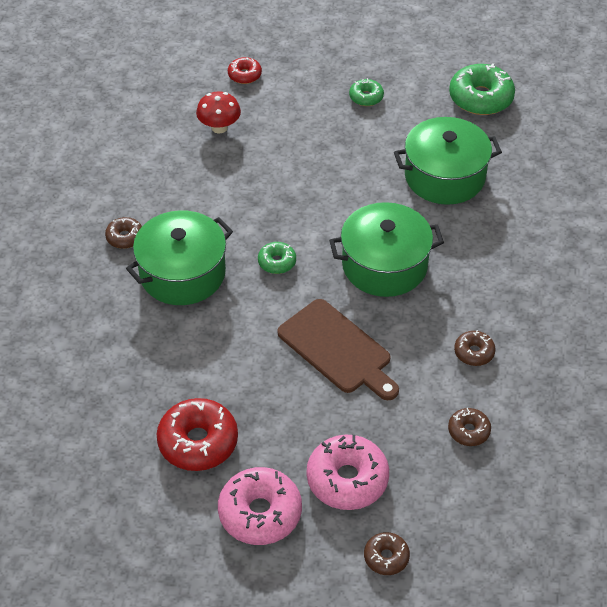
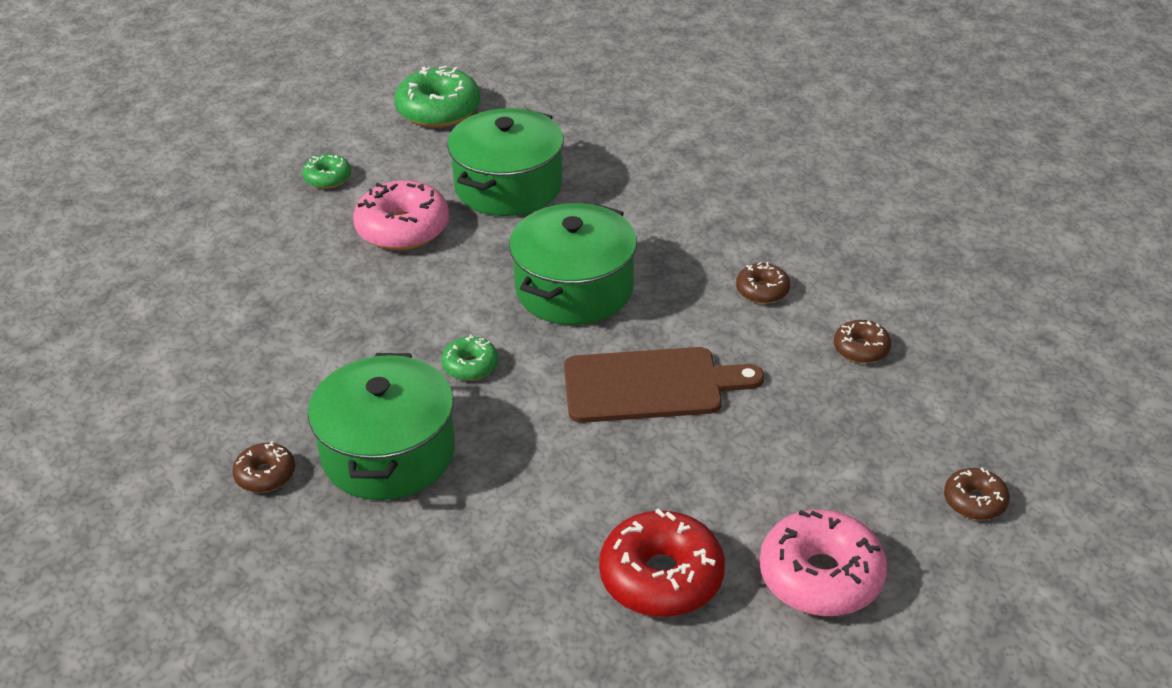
camera: 50 degrees left, 10 degrees down
red mushroom [196,91,241,134] -> none
red donut [228,57,262,84] -> none
pink donut [307,434,389,510] -> pink donut moved to [353,180,449,250]

